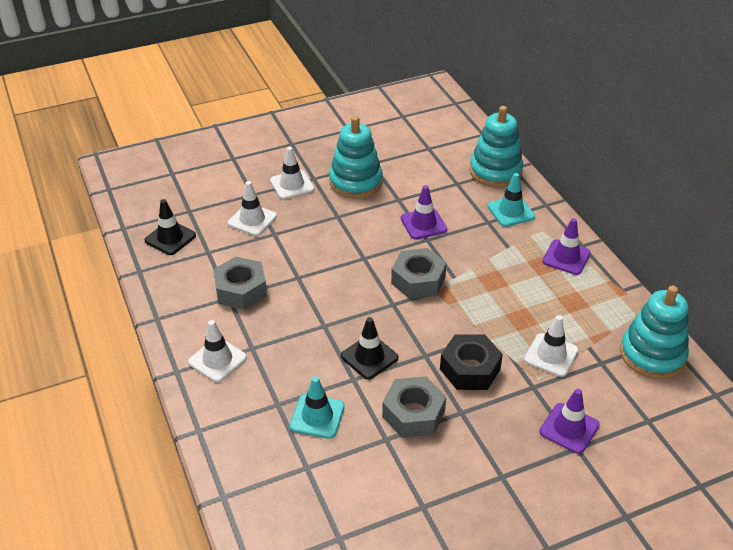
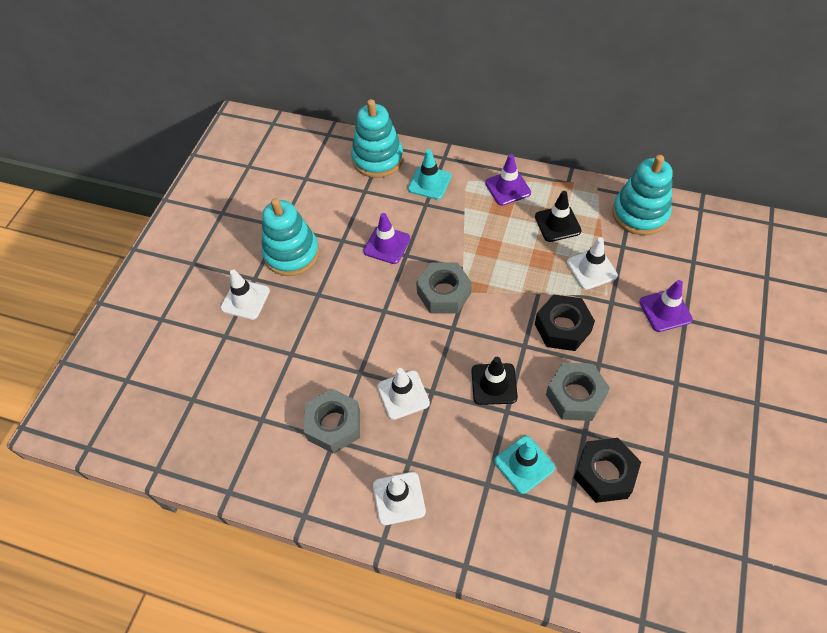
camera: 45 degrees left, 15 degrees up
black traffic cone [144,199,196,255] -> black traffic cone moved to [535,191,582,242]
white traffic cone [228,181,277,236] -> white traffic cone moved to [377,368,430,420]
none -> black nut [574,438,641,503]

